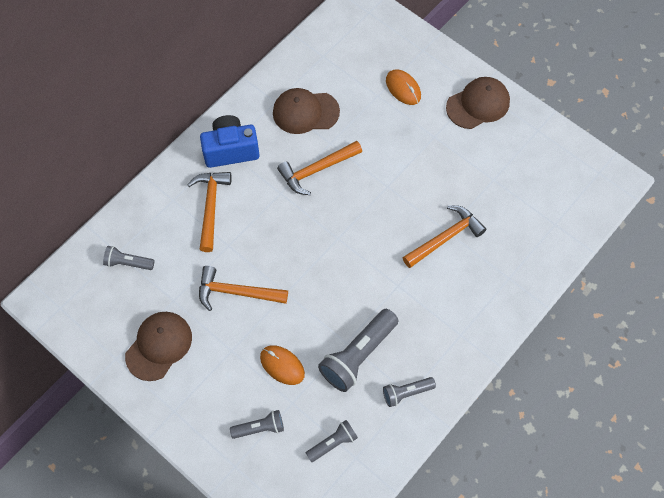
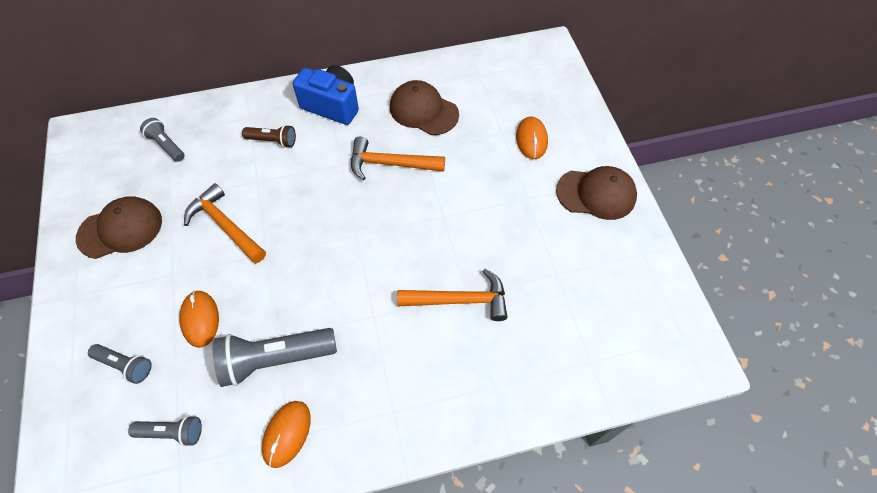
camera: 35 degrees right, 5 degrees down
orange hammer [187,172,232,252] -> brown flashlight [242,125,296,148]
grey flashlight [383,377,436,407] -> orange mouse [262,401,311,468]

